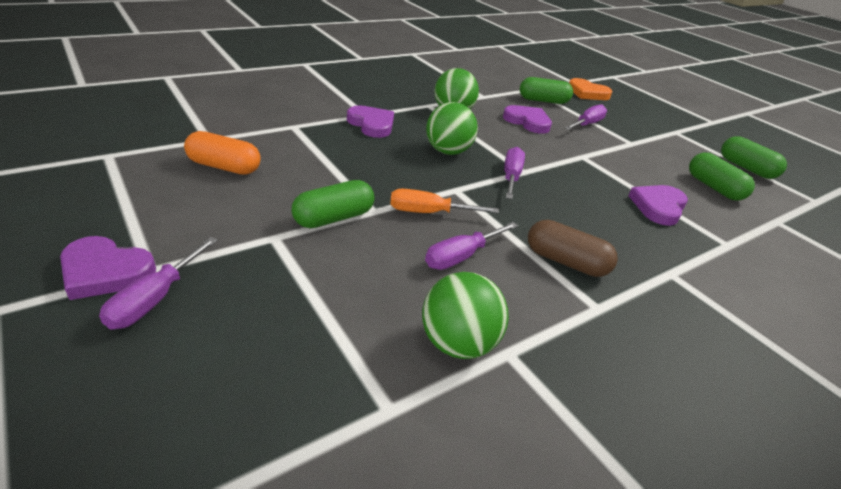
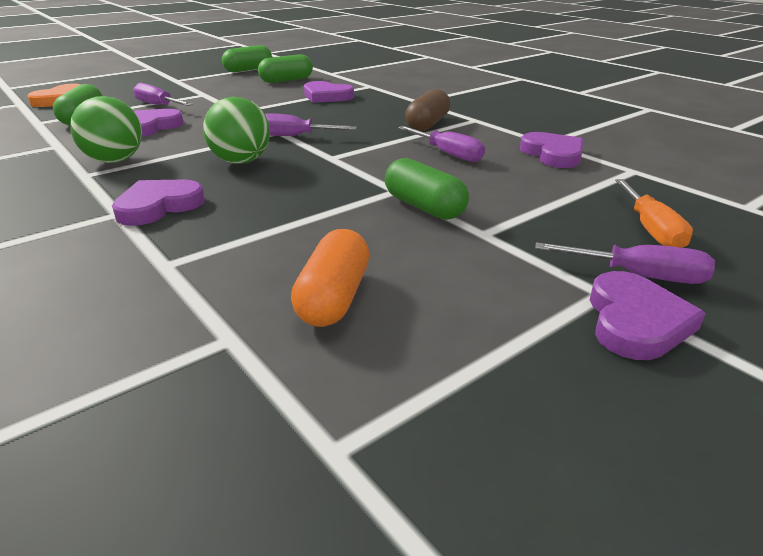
camera: 90 degrees left, 5 degrees down
orange screwdriver [390,189,499,213] -> orange screwdriver moved to [615,179,693,248]
green ball [422,272,509,359] -> purple heart [520,132,583,168]

